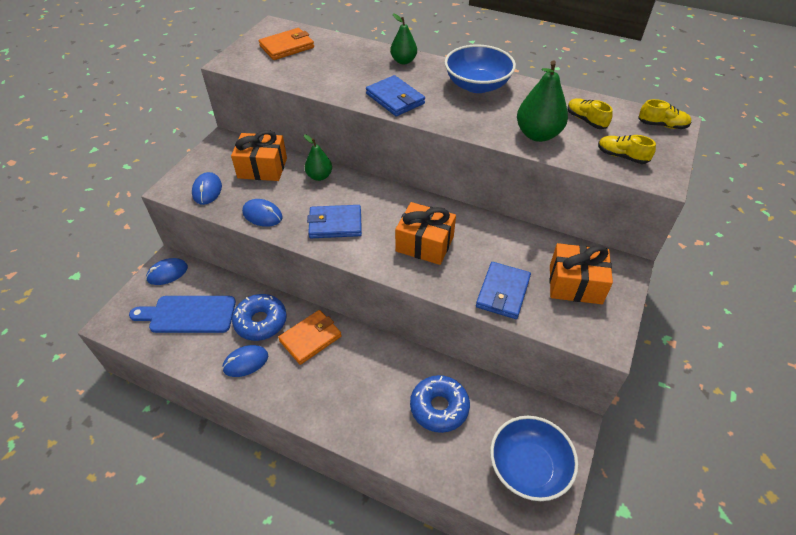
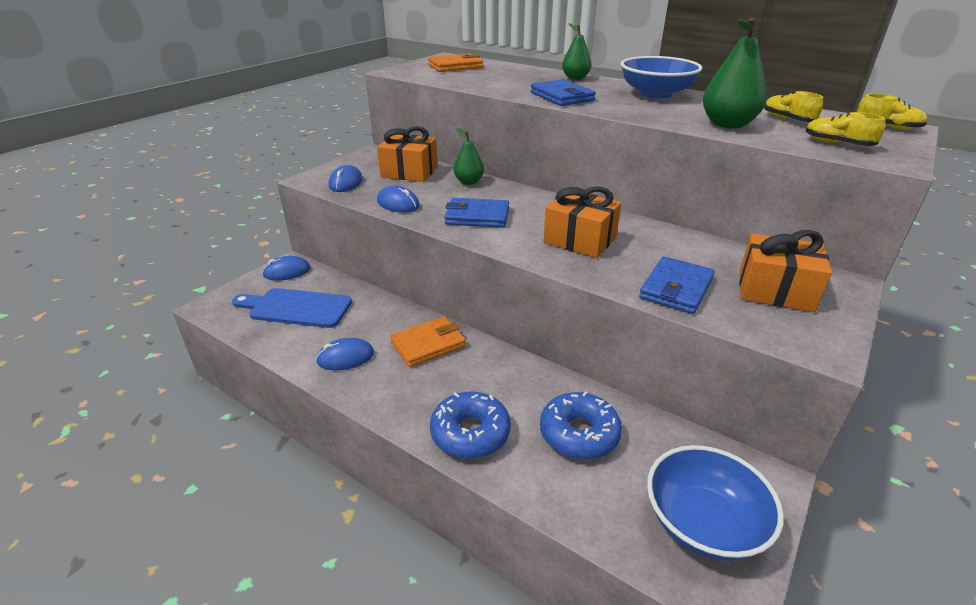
camera: 10 degrees right, 15 degrees down
blue donut [232,294,287,341] -> blue donut moved to [430,391,511,459]

